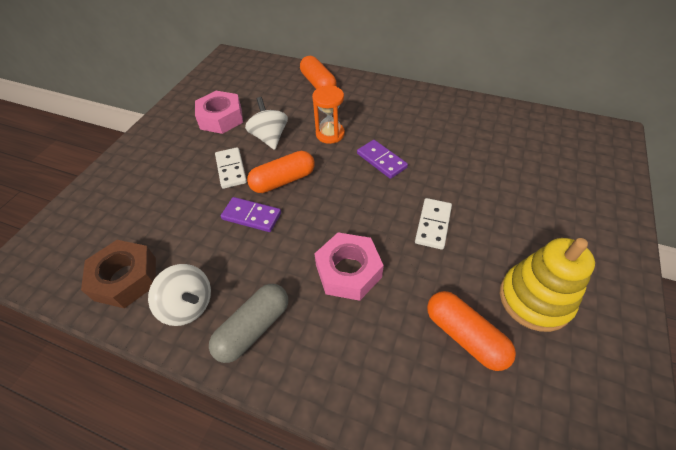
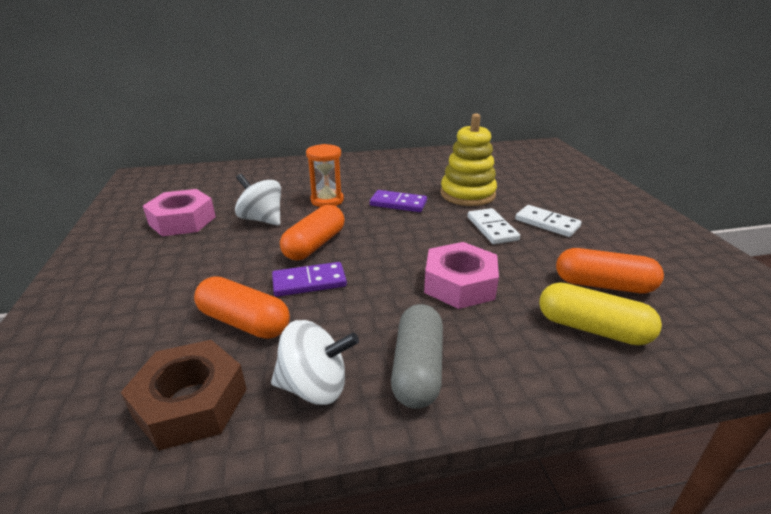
camera: 35 degrees left, 20 degrees down
white domino [215,147,247,189] -> white domino moved to [515,205,582,237]
orange capsule [300,56,337,89] -> orange capsule moved to [194,276,290,339]
yellow stacking toy [500,238,595,332] -> yellow stacking toy moved to [440,113,497,206]
none -> yellow capsule [539,282,662,346]

